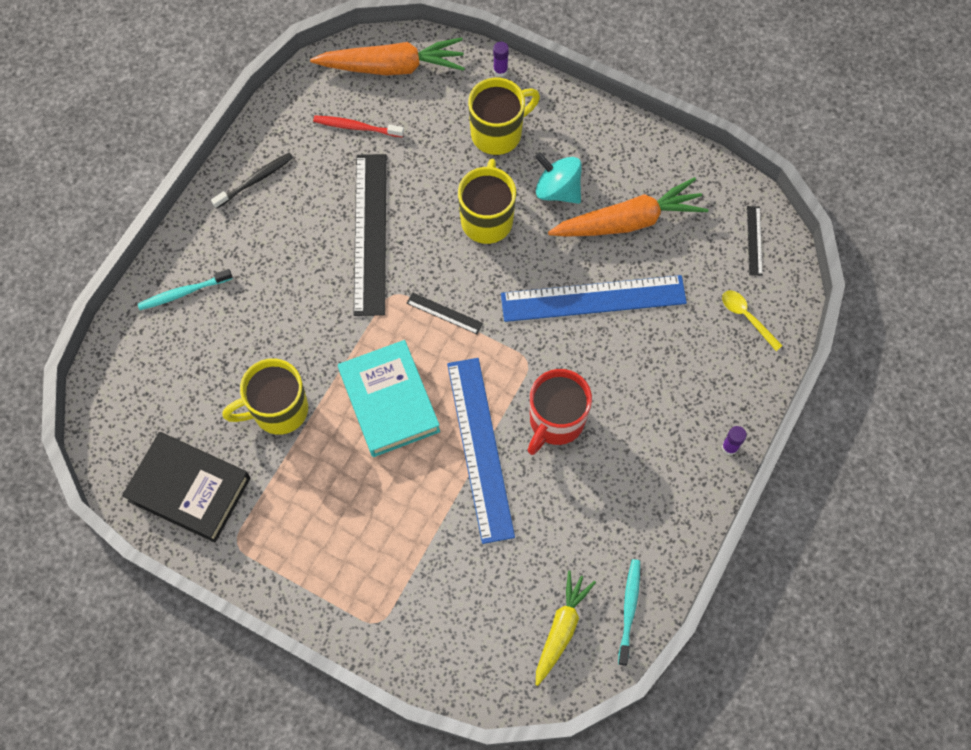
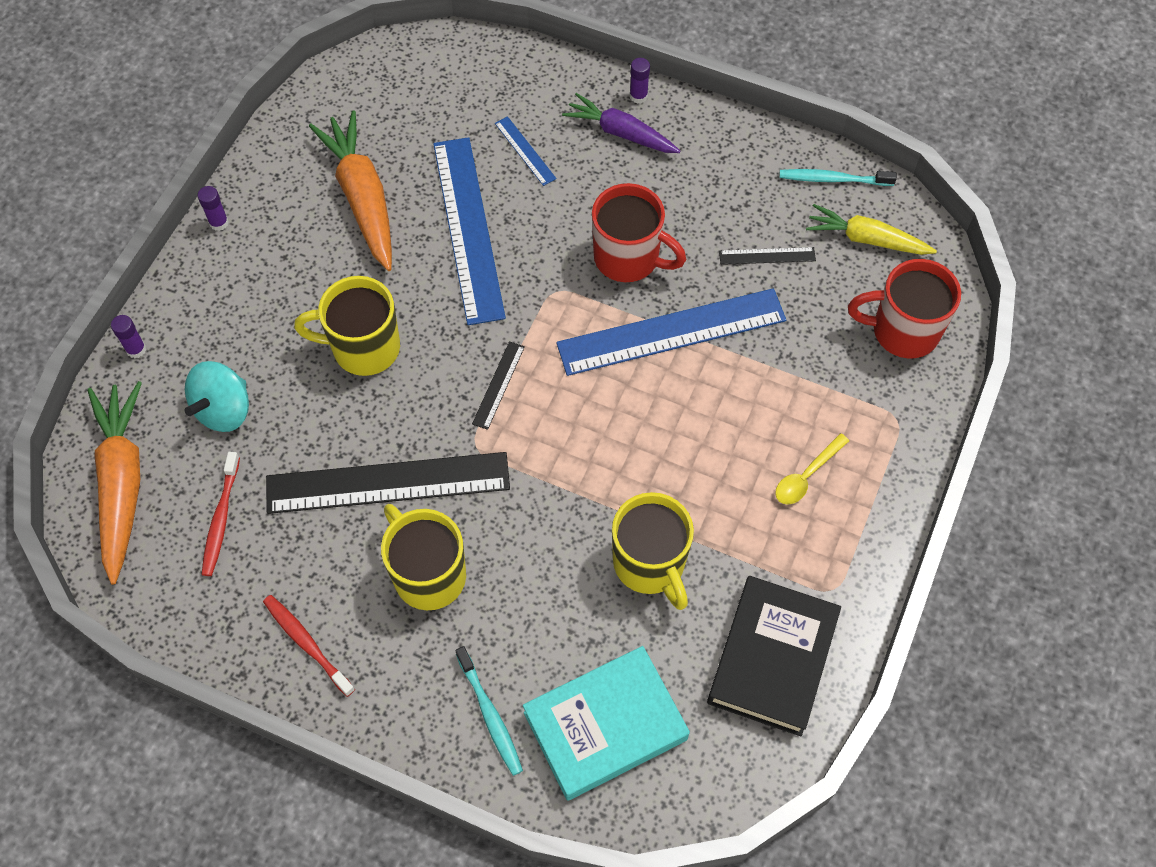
camera: 95 degrees left, 5 degrees down
black toothbrush [211,153,293,209] -> red toothbrush [263,595,355,697]
turquoise book [338,340,440,457] -> turquoise book moved to [523,646,690,801]
yellow mug [468,78,540,155] -> yellow mug moved to [381,504,466,610]
turquoise spinning top [535,152,582,204] -> turquoise spinning top moved to [185,361,249,432]
yellow spoon [722,290,783,351] -> yellow spoon moved to [775,433,849,505]
black ruler [747,206,763,276] -> black ruler moved to [719,247,816,265]
none -> purple glue stick [197,186,229,231]
none -> blue ruler [495,116,557,186]
none -> purple carrot [562,93,680,153]
none -> red mug [848,259,961,359]

